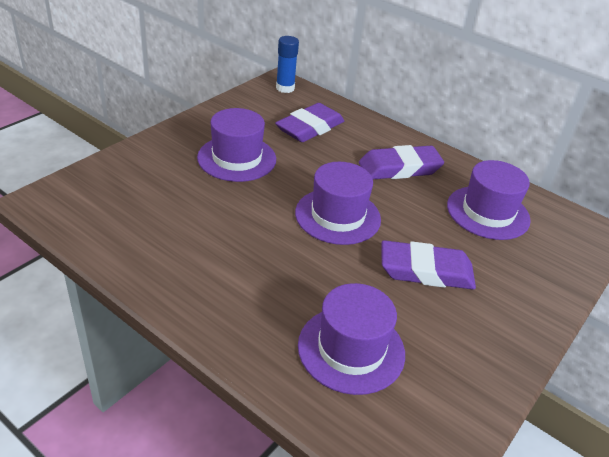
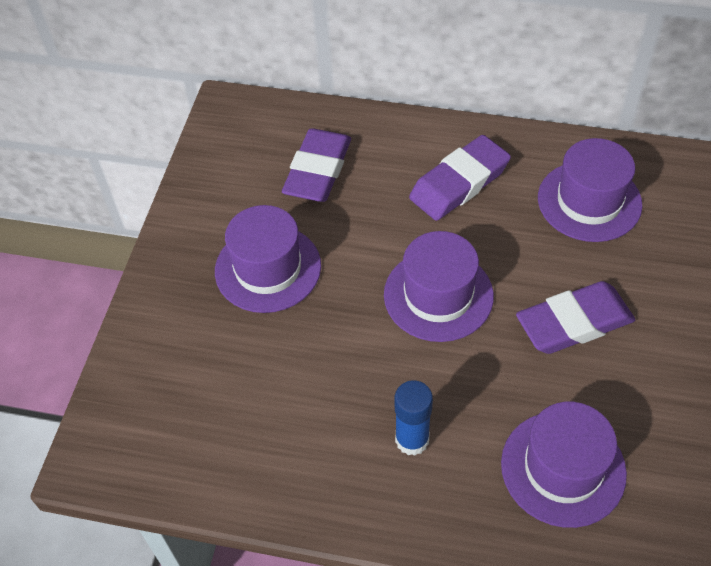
camera: 20 degrees left, 15 degrees up
blue glue stick [276,36,299,93] -> blue glue stick moved to [395,380,433,456]

